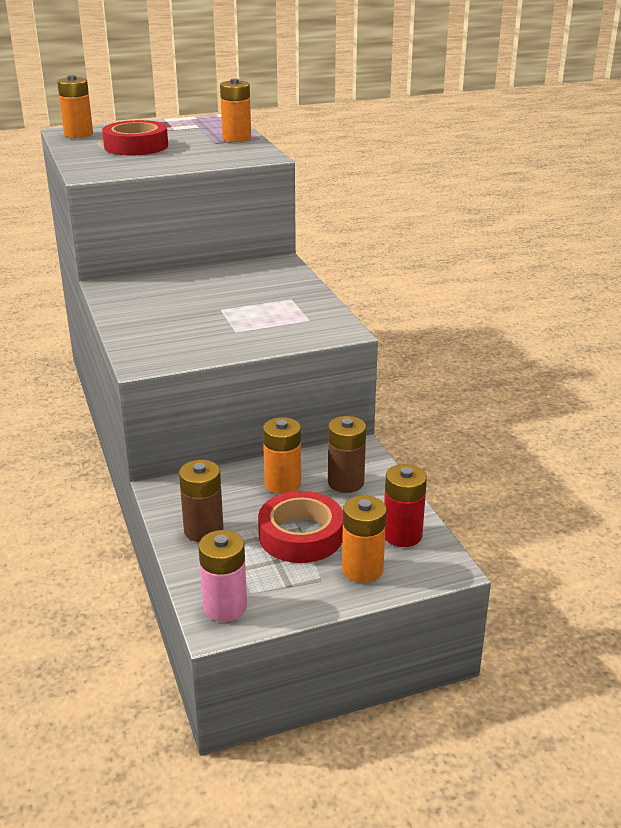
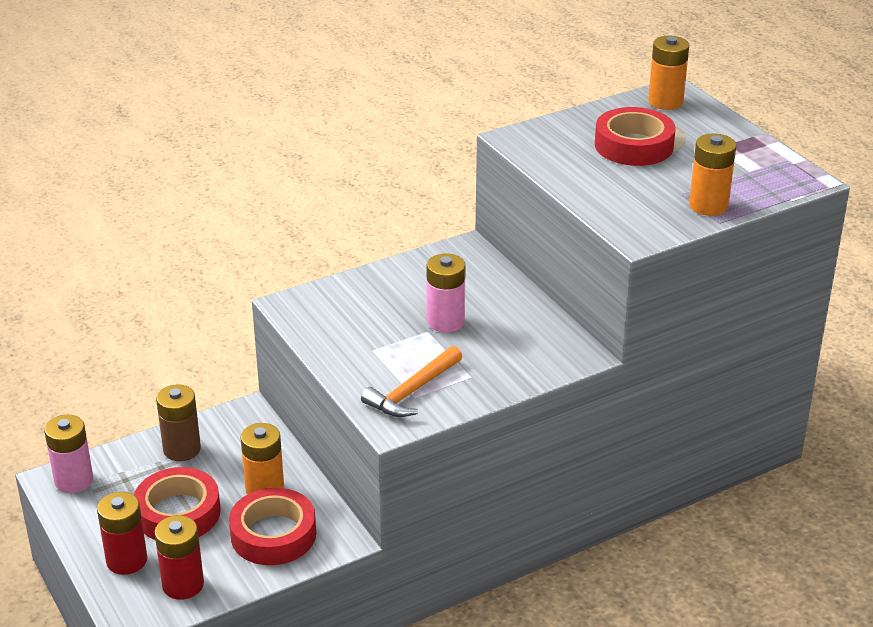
camera: 80 degrees right, 5 degrees up
brown battery [328,416,366,493] -> red tape [229,488,316,565]
orange battery [342,495,386,583] -> red battery [97,492,147,575]
none -> orange hammer [361,346,462,417]
none -> pink battery [427,253,466,332]

